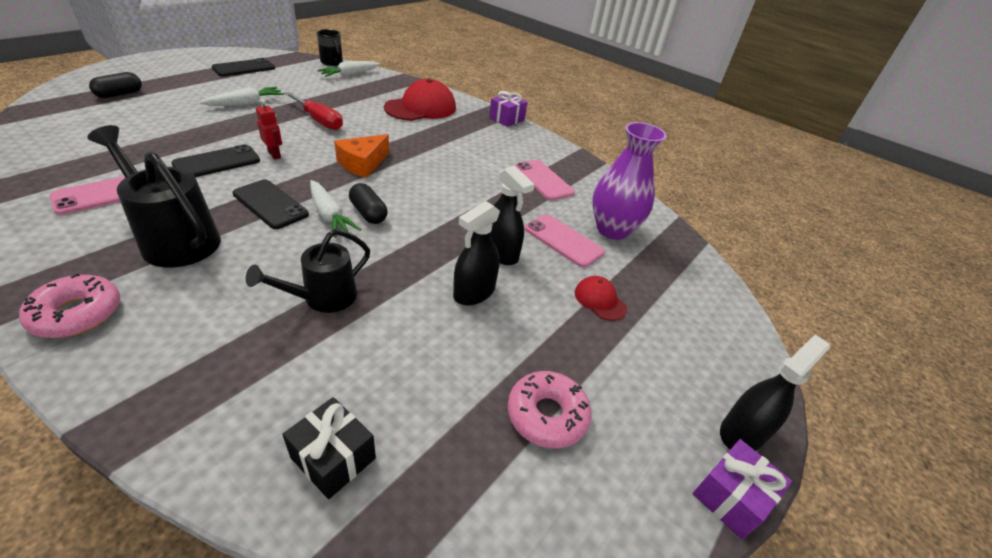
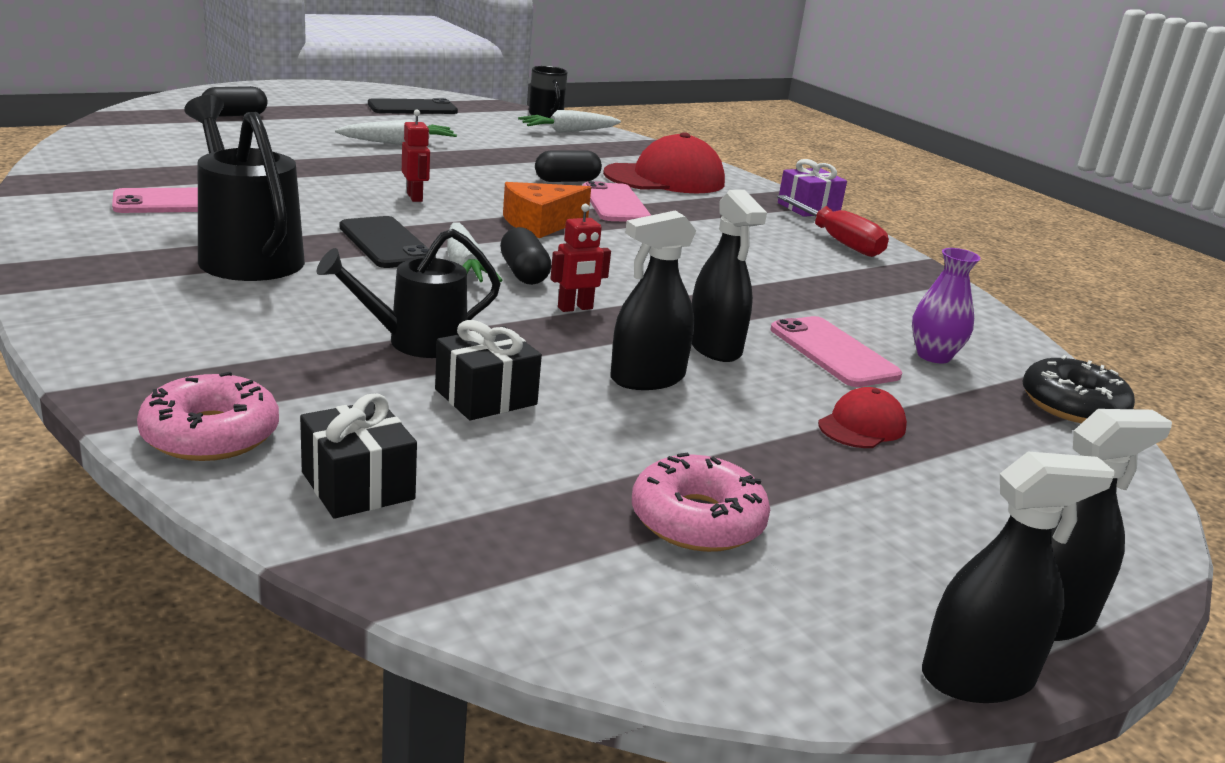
camera: 20 degrees right, 15 degrees down
pink donut [19,273,120,338] -> pink donut moved to [137,372,279,461]
black phone [172,144,260,177] -> none
red screwdriver [284,92,343,130] -> red screwdriver moved to [777,195,889,257]
pink phone [514,160,575,201] -> pink phone moved to [583,181,651,222]
red cap [575,276,627,321] -> red cap turned 60 degrees clockwise [818,387,907,448]
purple vase [592,122,667,240] -> purple vase [912,248,981,363], size x0.57
purple gift [693,439,792,539] -> black spray bottle [922,452,1115,703]
none -> black gift [435,320,542,420]
none -> black capsule [535,150,602,182]
none -> red robot [550,204,611,312]
none -> black donut [1022,355,1135,423]

